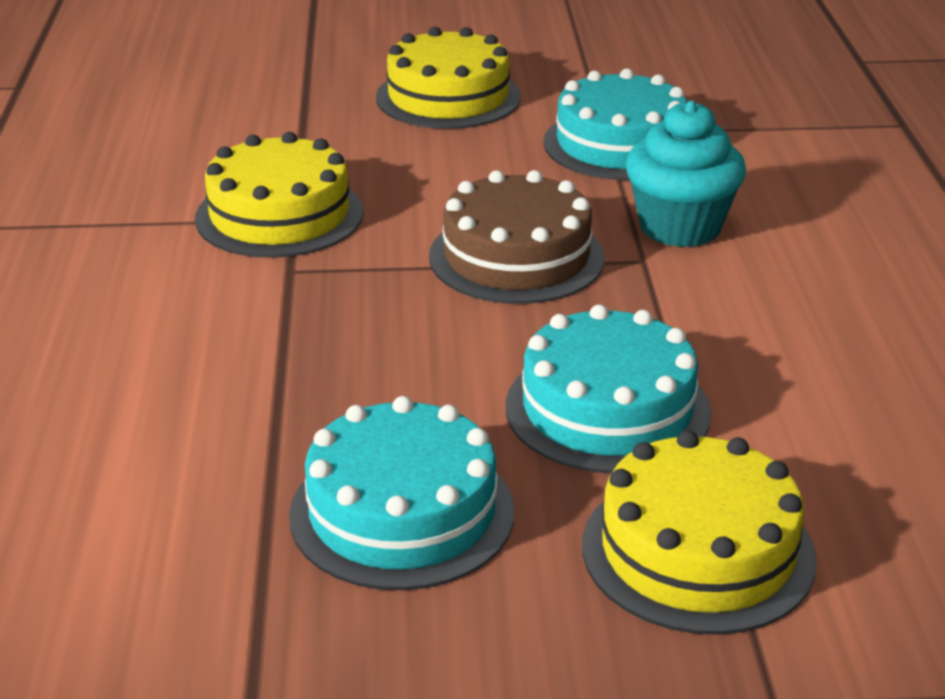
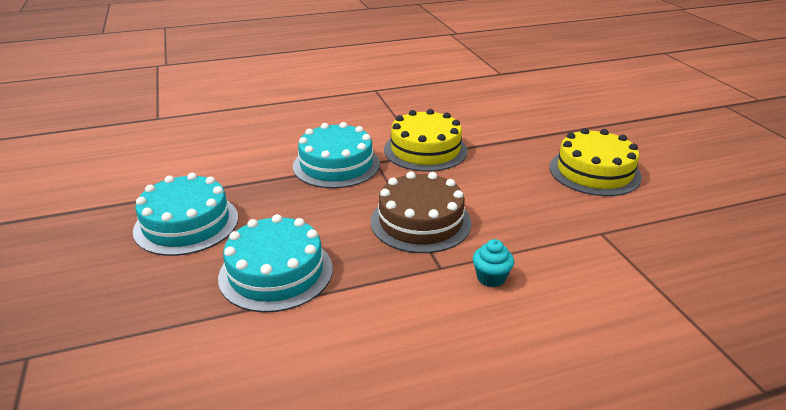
camera: 75 degrees right, 0 degrees up
turquoise cake [543,68,687,180] -> turquoise cake moved to [293,122,380,188]
yellow cake [582,430,817,635] -> none
turquoise cupcake [626,100,746,247] -> turquoise cupcake [473,239,514,287], size x0.52

